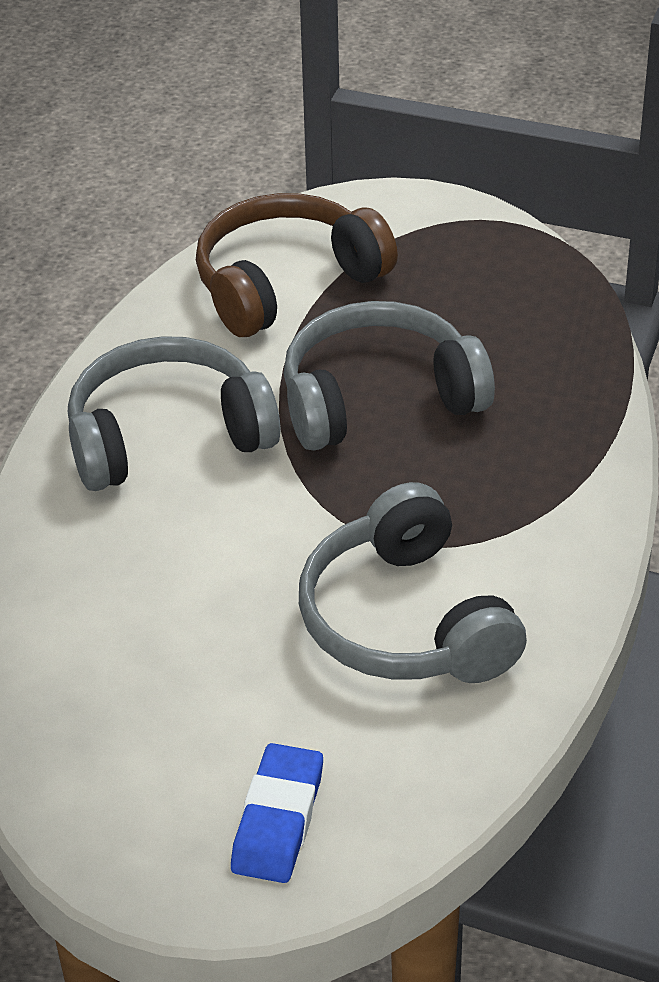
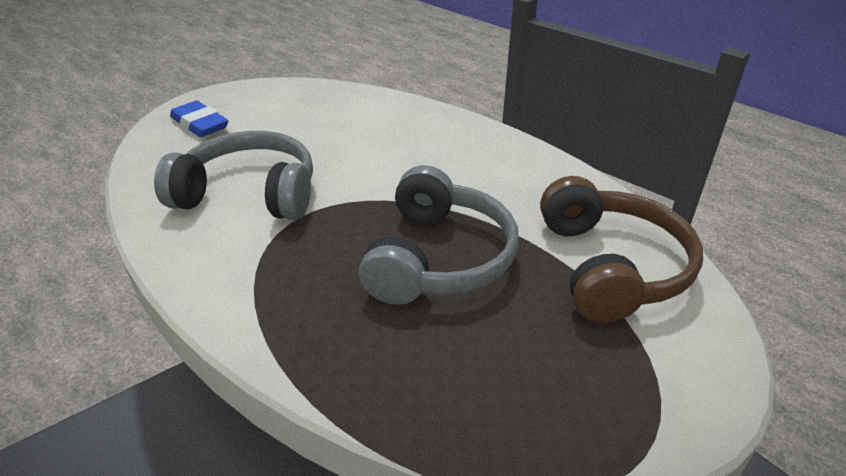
camera: 120 degrees right, 5 degrees down
grey headphones [68,336,280,491] -> none

